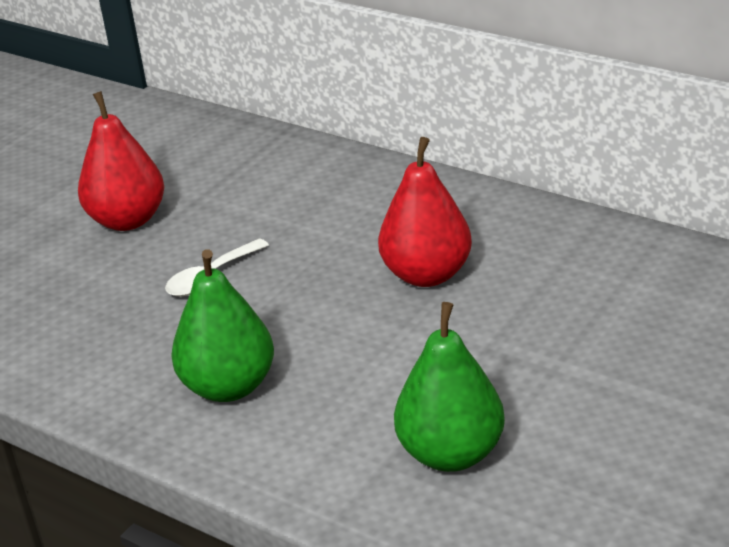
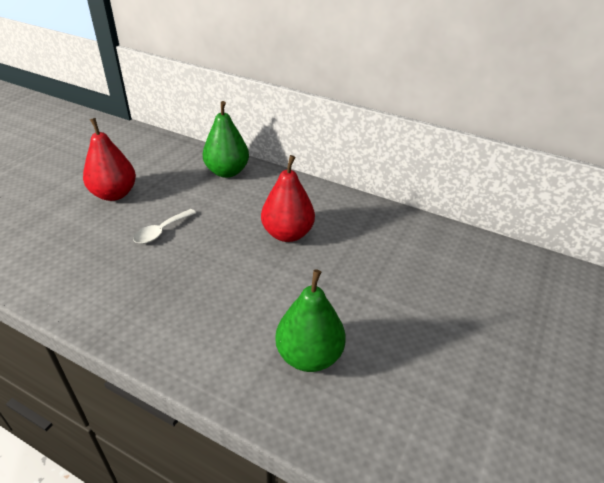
camera: 10 degrees left, 5 degrees up
green pear [171,249,274,402] -> green pear moved to [203,101,249,178]

